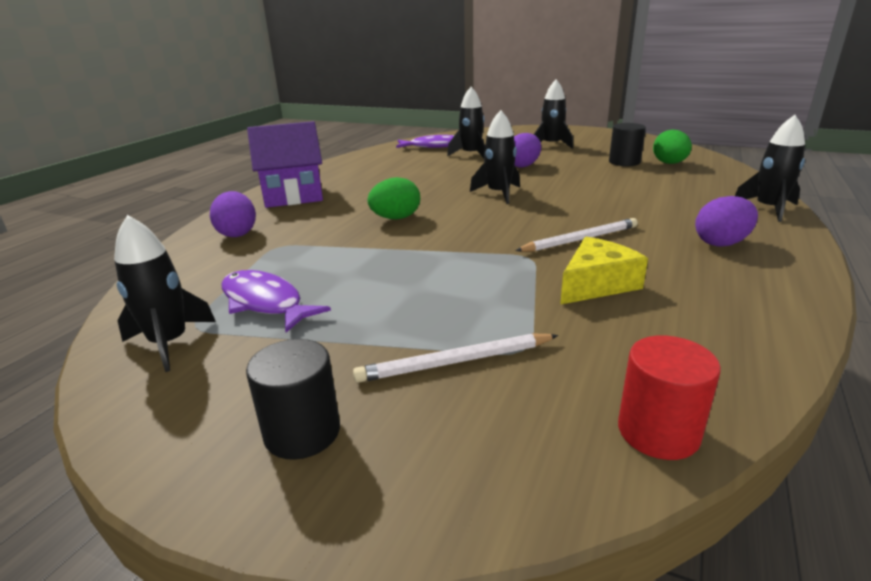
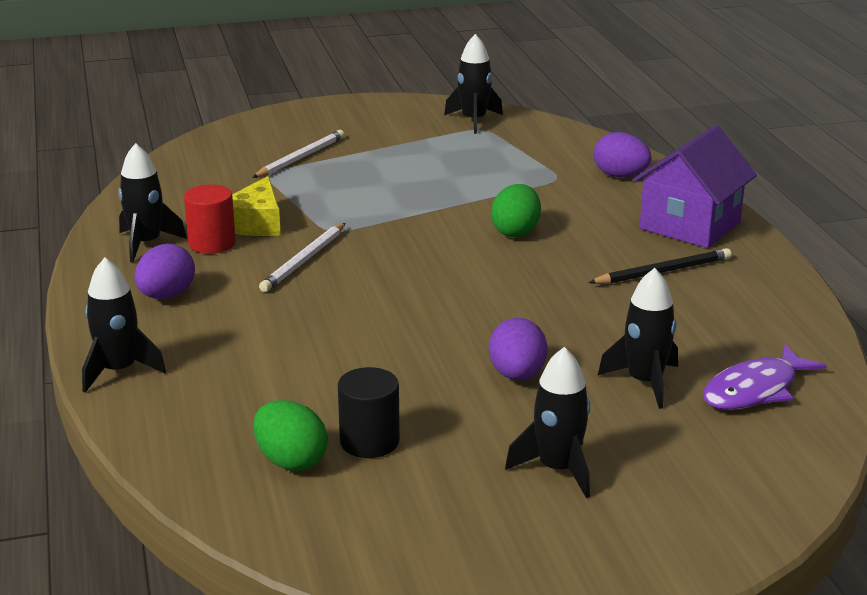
camera: 140 degrees right, 0 degrees up
purple fish [221,270,331,332] -> none
black cylinder [246,339,340,460] -> none
black rocket [470,110,520,204] -> black rocket moved to [118,143,187,262]
red cylinder [618,335,721,460] -> red cylinder moved to [184,185,236,254]
none -> black pencil [588,248,732,284]

